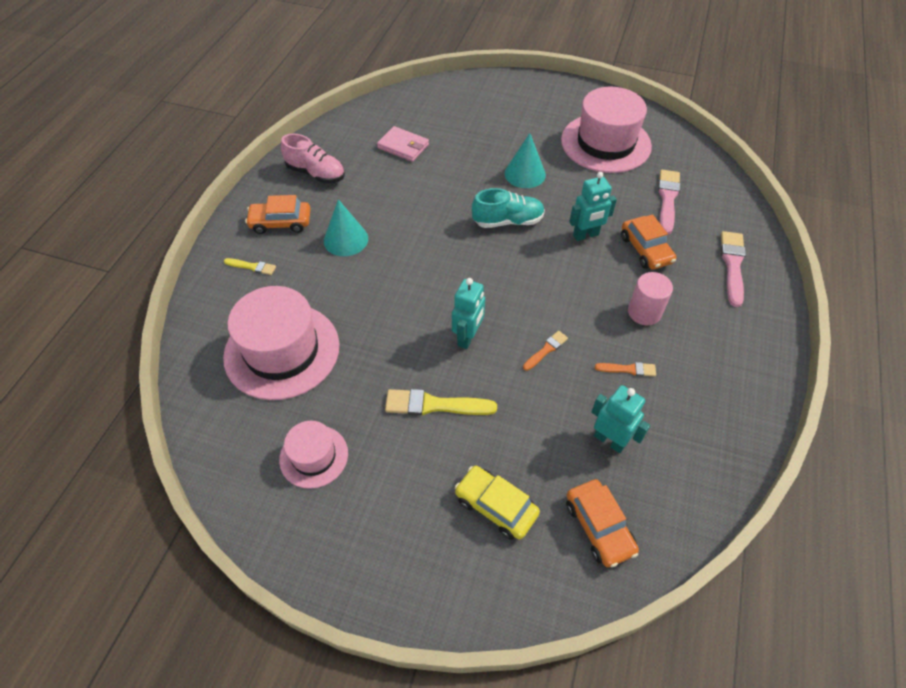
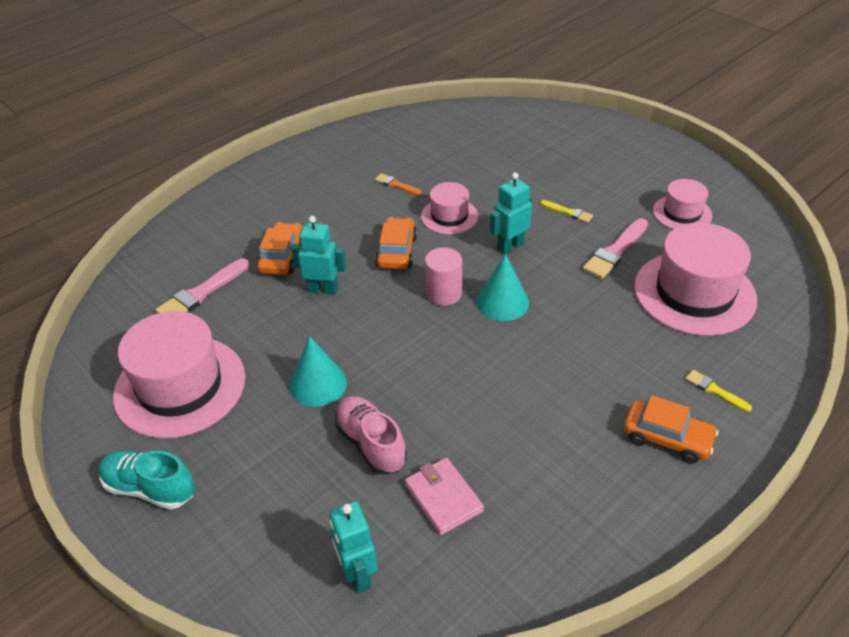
camera: 150 degrees left, 10 degrees down
pink shoe [281,133,345,183] -> pink shoe moved to [335,396,407,474]
turquoise cone [324,199,368,256] -> turquoise cone moved to [476,254,529,321]
yellow brush [385,389,497,416] -> yellow brush [540,200,593,223], size x0.56
yellow car [455,466,540,540] -> none
turquoise shoe [472,188,545,228] -> turquoise shoe moved to [99,450,195,510]
orange brush [523,331,568,371] -> pink hat [421,182,478,235]
orange car [566,479,639,567] -> orange car moved to [375,217,417,269]
turquoise robot [591,385,650,453] -> turquoise robot moved to [329,501,377,593]
pink cylinder [628,272,673,325] -> pink cylinder moved to [425,247,462,306]
pink brush [721,231,746,307] -> pink brush moved to [582,218,648,279]

